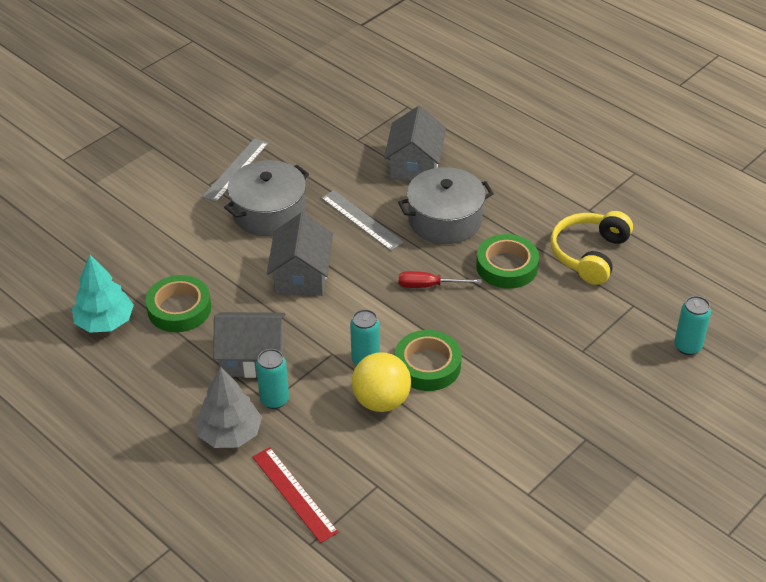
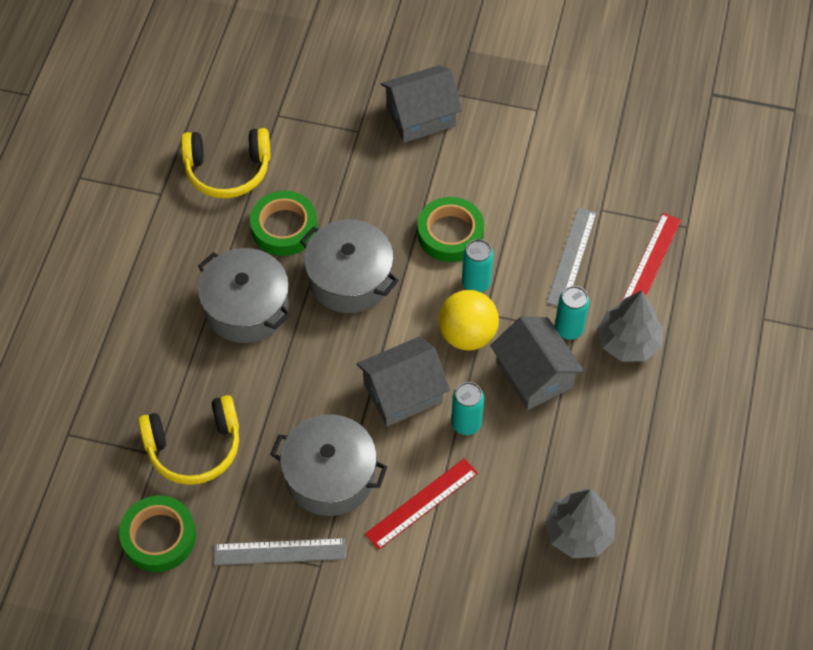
camera: 120 degrees left, 15 degrees up
turquoise tree [72,255,134,333] -> grey tree [545,489,615,558]
green tape [146,275,211,332] -> green tape moved to [119,495,196,572]
grey ruler [321,190,404,251] -> grey ruler moved to [547,207,597,306]
yellow ball [352,352,411,412] -> yellow ball moved to [438,290,499,350]
grey house [384,106,446,181] -> grey house moved to [381,65,462,143]
red screwdriver [399,271,482,288] -> grey pot [300,219,399,313]
turquoise can [674,296,711,355] -> turquoise can moved to [451,382,484,435]
none -> yellow headphones [138,395,239,485]
none -> red ruler [365,458,478,550]

